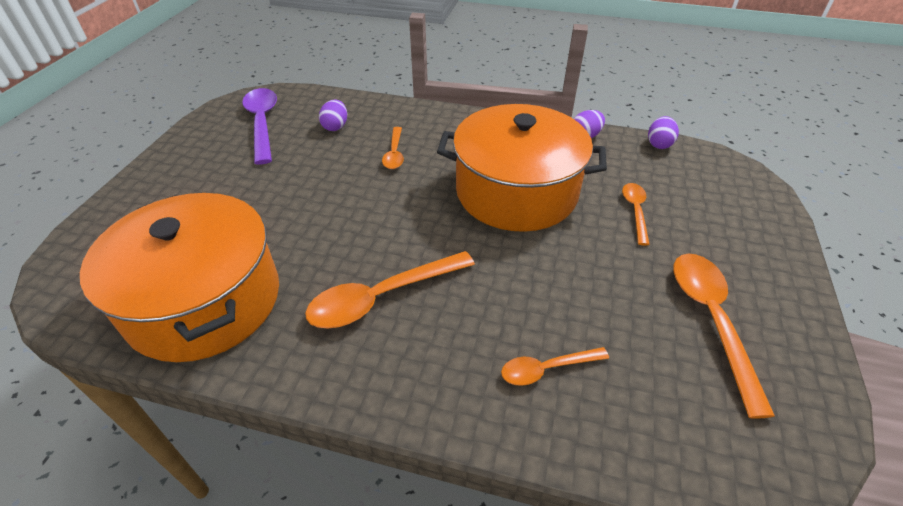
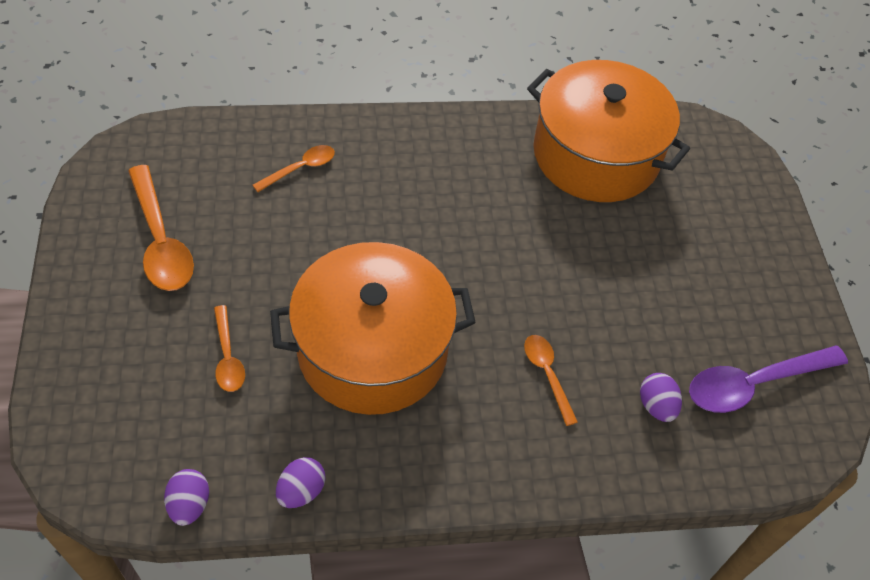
camera: 155 degrees right, 10 degrees up
purple spoon [242,88,277,164] -> purple spoon turned 105 degrees clockwise [689,345,848,413]
orange spoon [305,251,475,329] -> none

